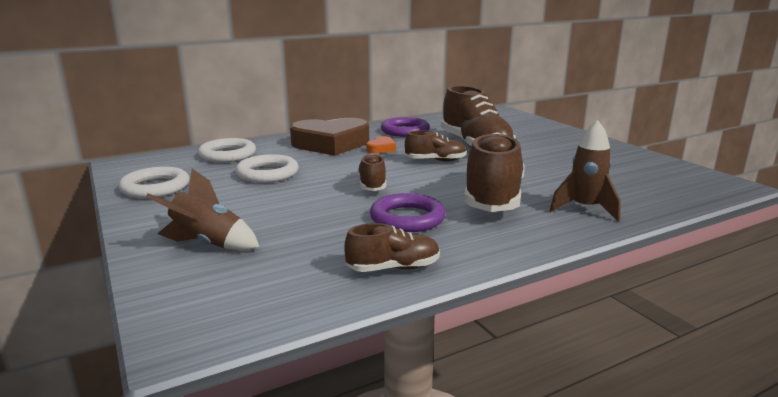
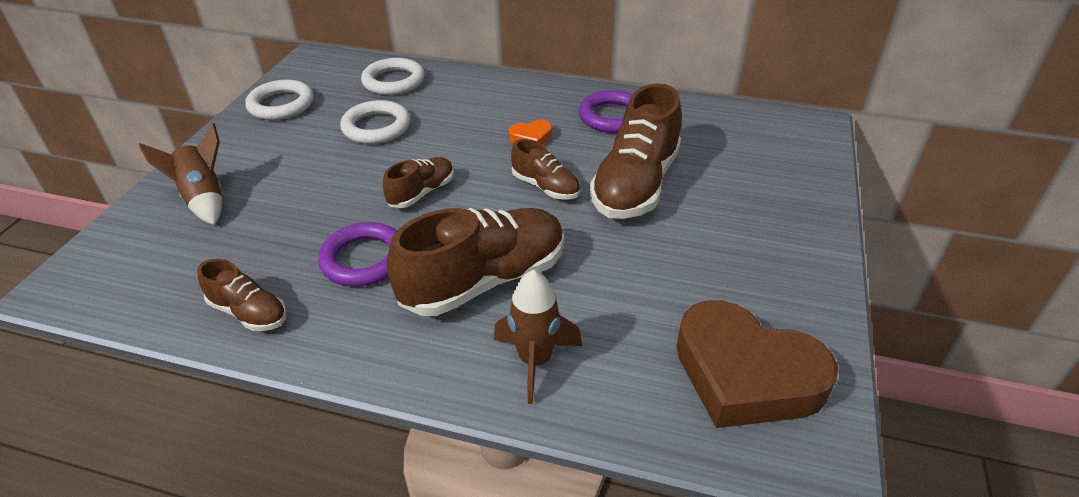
camera: 45 degrees right, 20 degrees up
brown heart [290,118,369,156] -> brown heart moved to [676,300,838,428]

